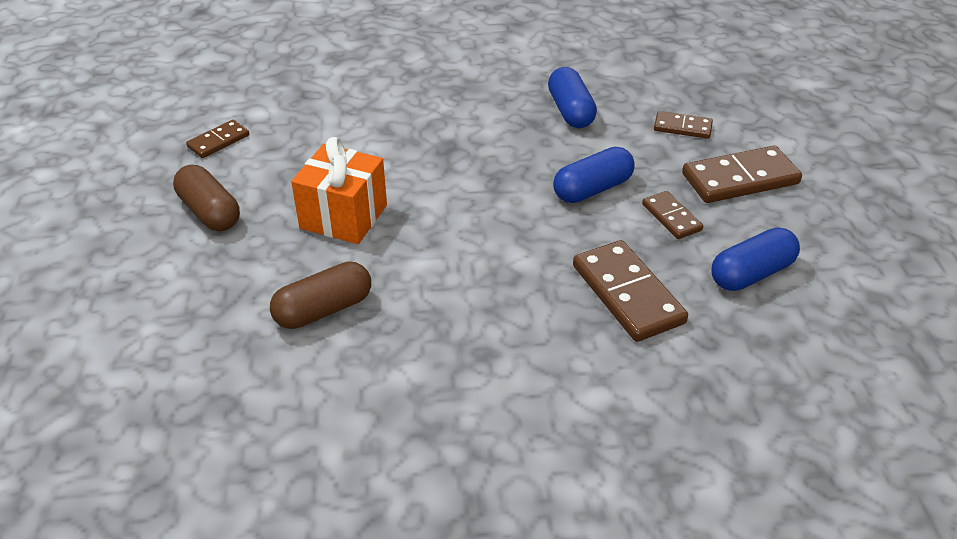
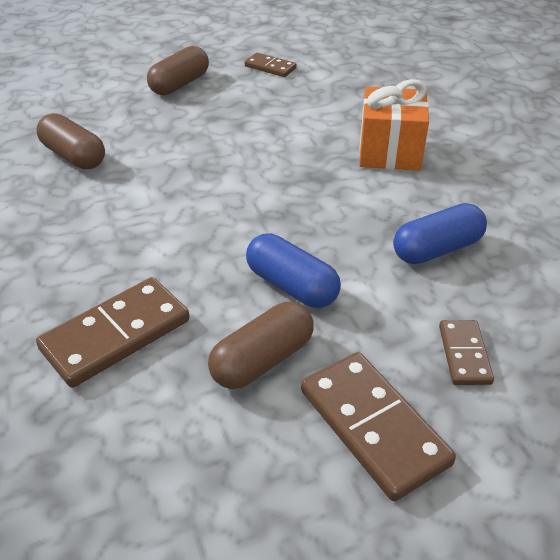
camera: 75 degrees right, 0 degrees up
orange gift [291,137,387,244] -> orange gift moved to [359,79,429,171]
brown domino [642,191,703,239] -> brown capsule [208,302,314,389]
blue capsule [711,227,800,291] -> none

